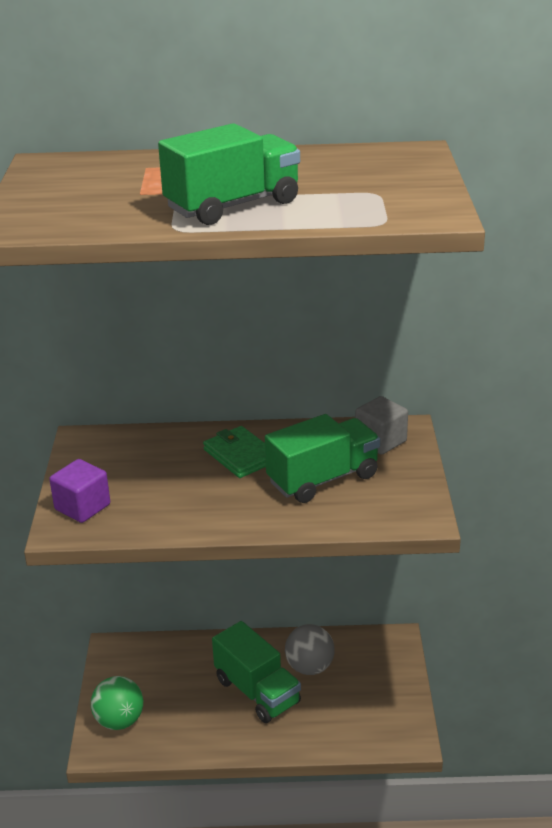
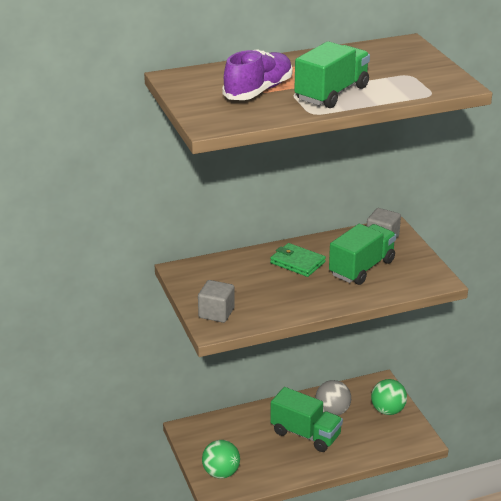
camera: 20 degrees left, 0 degrees up
purple cube [49,459,110,523] -> grey cube [198,280,235,323]
none -> purple shoe [223,49,293,100]
none -> green ball [371,379,407,415]

